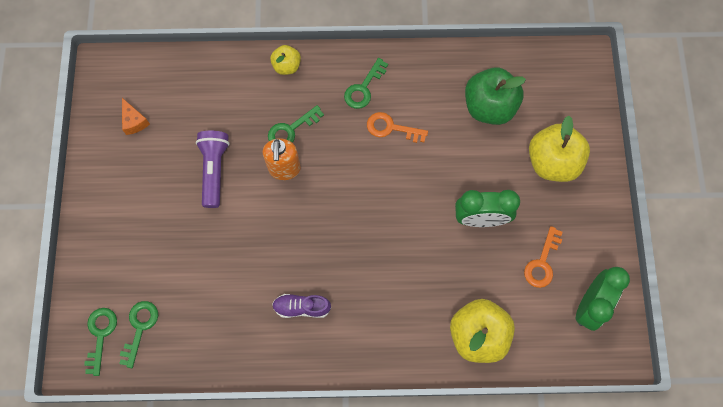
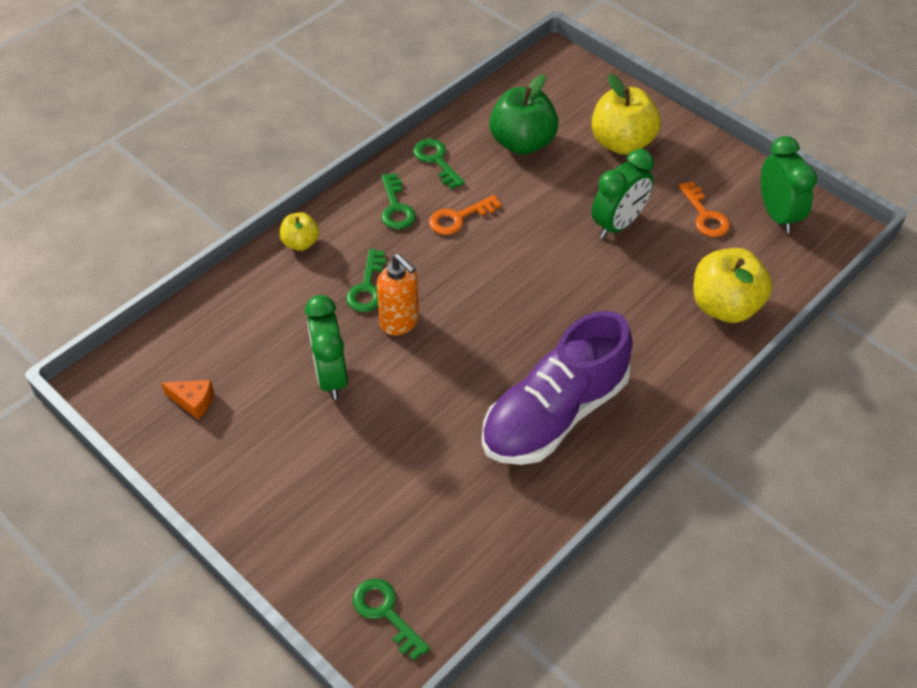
camera: 45 degrees left, 20 degrees down
green key [119,301,158,368] -> green key moved to [413,139,465,189]
purple flashlight [196,131,230,208] -> green clock [305,295,348,400]
purple shoe [272,294,331,318] -> purple shoe [482,311,633,465], size x2.39

